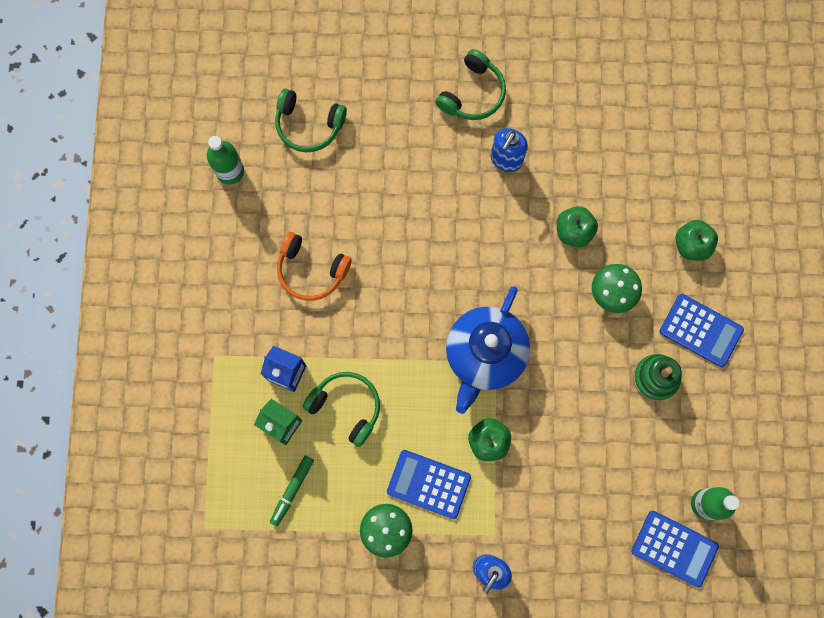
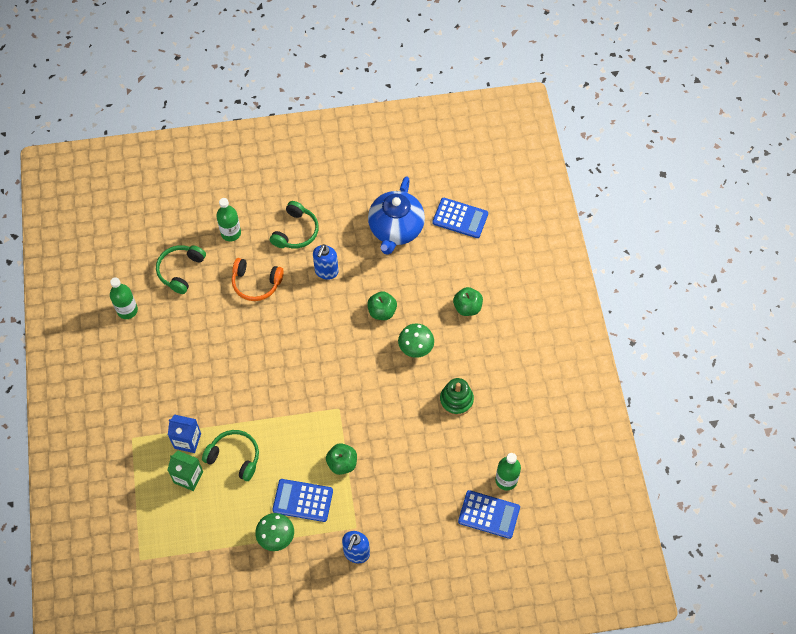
camera: 10 degrees left, 15 degrees down
green marker [270,455,314,526] -> none
green headphones [275,88,347,152] -> green headphones turned 105 degrees clockwise [156,245,206,294]
orange headphones [277,232,352,301] -> orange headphones moved to [232,258,284,301]
blue teapot [446,286,530,414] -> blue teapot moved to [368,176,425,255]
blue calculator [660,294,744,367] -> blue calculator moved to [432,198,488,238]
none -> green bottle [216,198,241,241]

